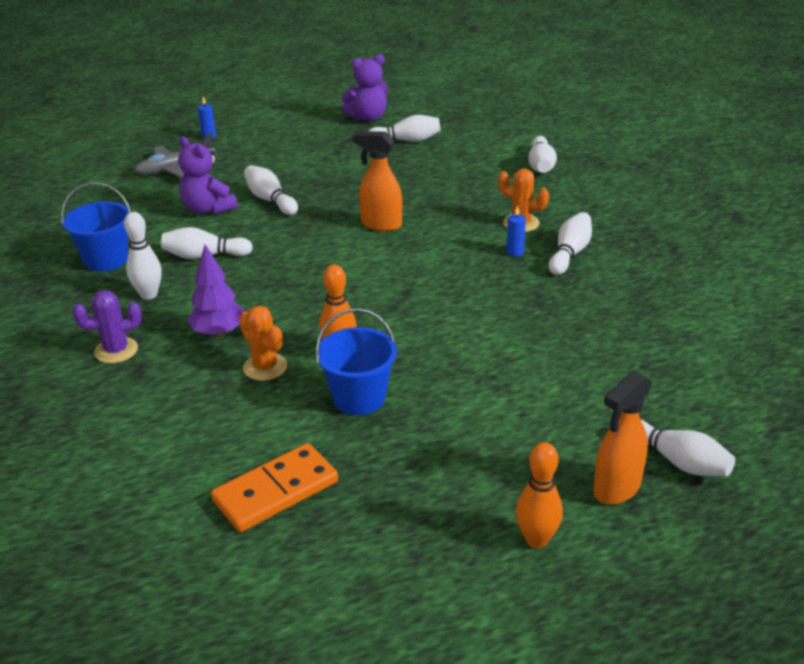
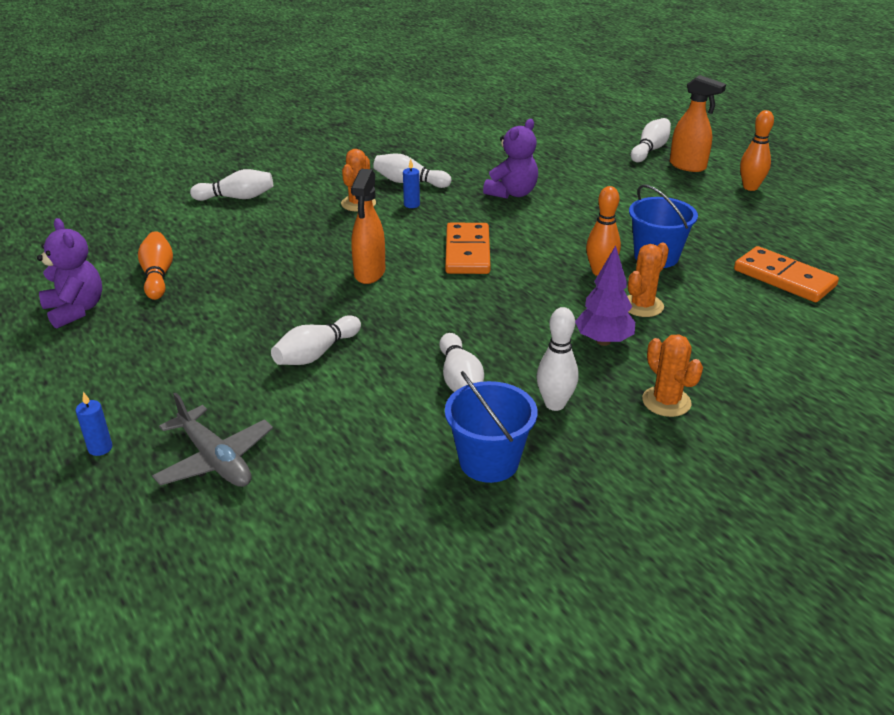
camera: 100 degrees left, 0 degrees up
purple cactus [72,290,142,363] -> orange cactus [642,334,703,417]
purple teddy bear [178,137,238,214] -> purple teddy bear moved to [483,119,538,199]
white bowling pin [369,115,441,142] -> orange bowling pin [138,231,173,300]
none -> orange domino [445,223,491,274]

